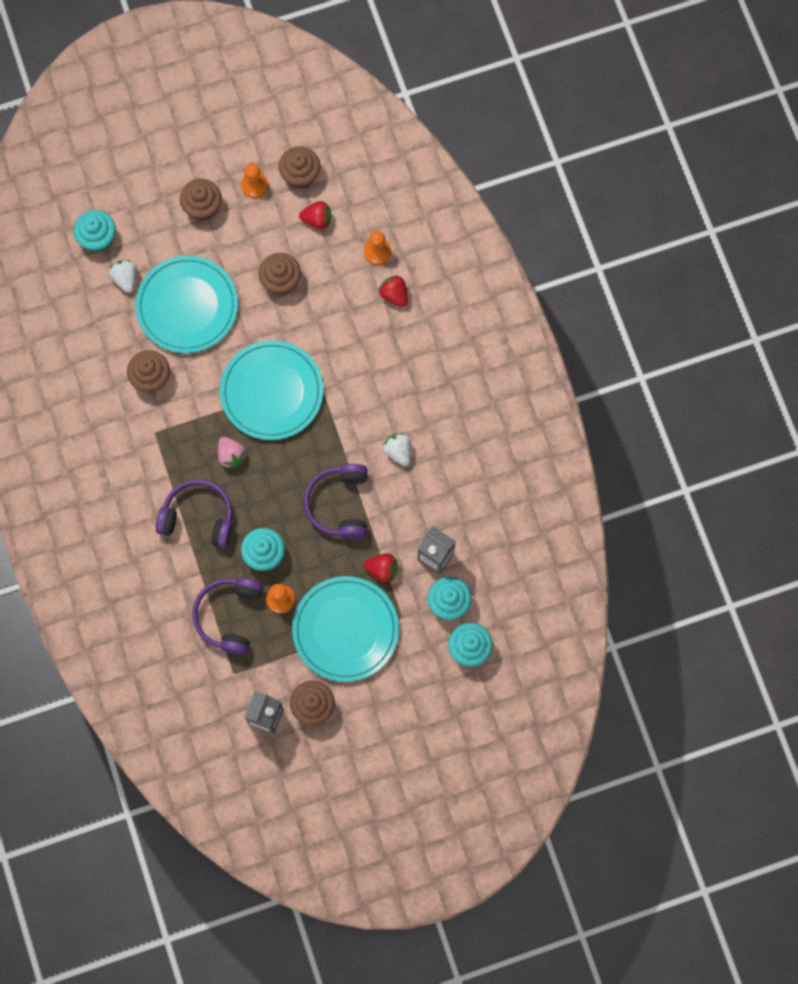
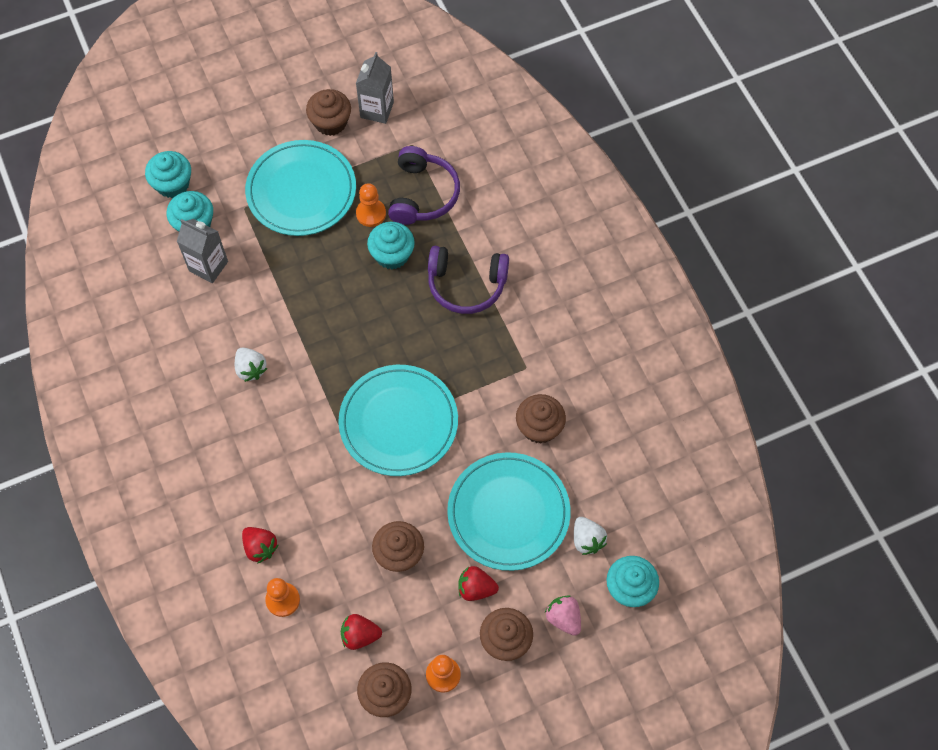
camera: 175 degrees right, 10 degrees down
pink strawberry [218,437,247,469] -> pink strawberry moved to [545,595,581,636]
purple headphones [304,464,368,539] -> none
red strawberry [364,553,398,583] -> red strawberry moved to [458,566,499,601]

